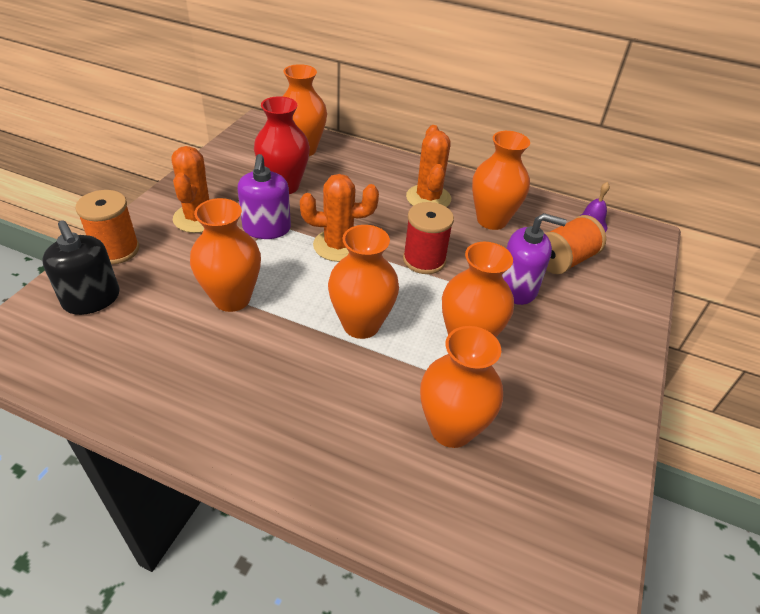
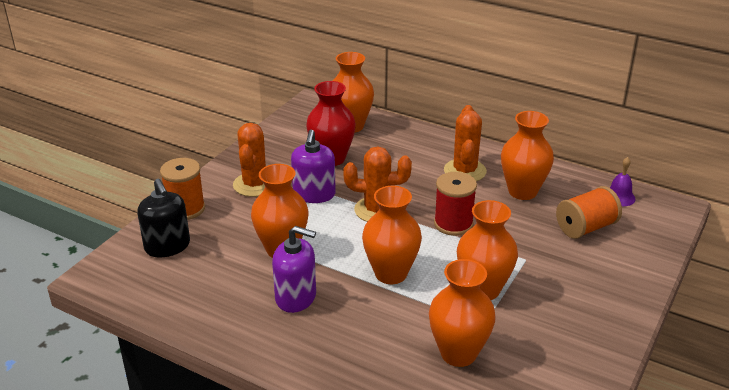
camera: 10 degrees right, 10 degrees down
purple soap dispenser [502,213,567,305] -> purple soap dispenser moved to [272,226,316,313]

